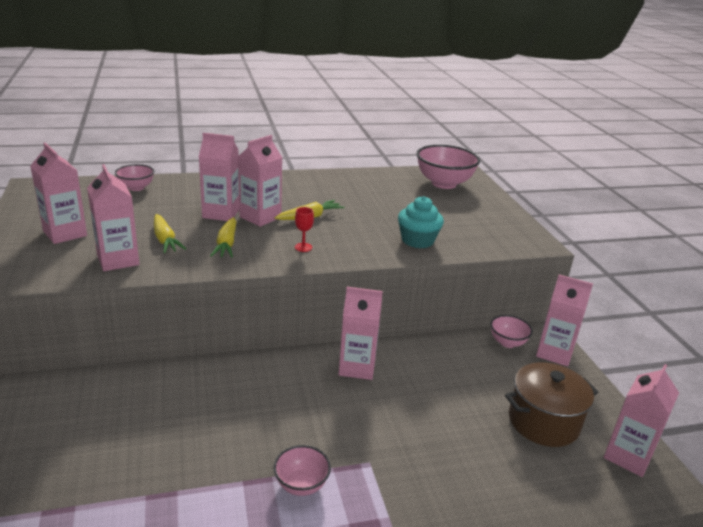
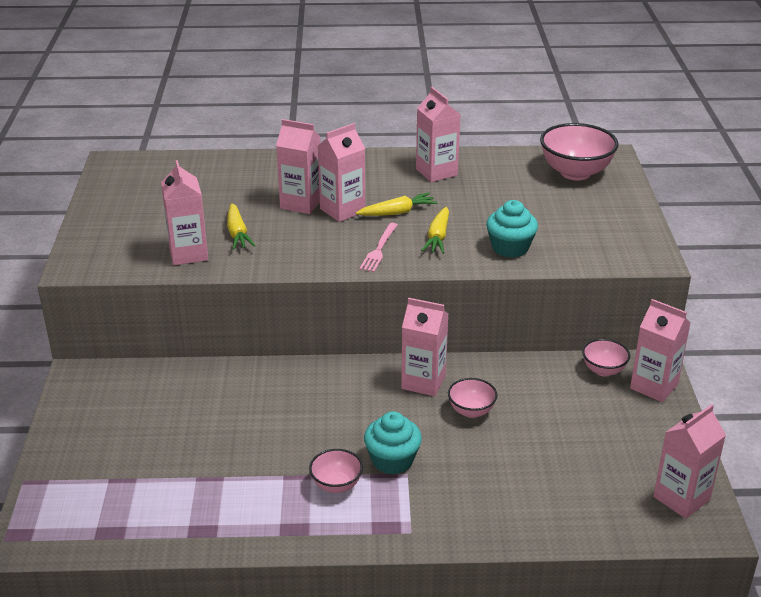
camera: 15 degrees right, 5 degrees up
pink carton [30,143,87,244] -> pink carton moved to [416,87,461,182]
pink bowl [115,164,154,191] -> pink bowl moved to [448,378,498,418]
yellow carrot [210,217,236,258] -> yellow carrot moved to [421,207,449,254]
red goblet [295,207,314,252] -> pink fork [359,223,398,272]
brown pot [505,362,598,447] -> none
none -> turquoise cupcake [364,411,422,474]

